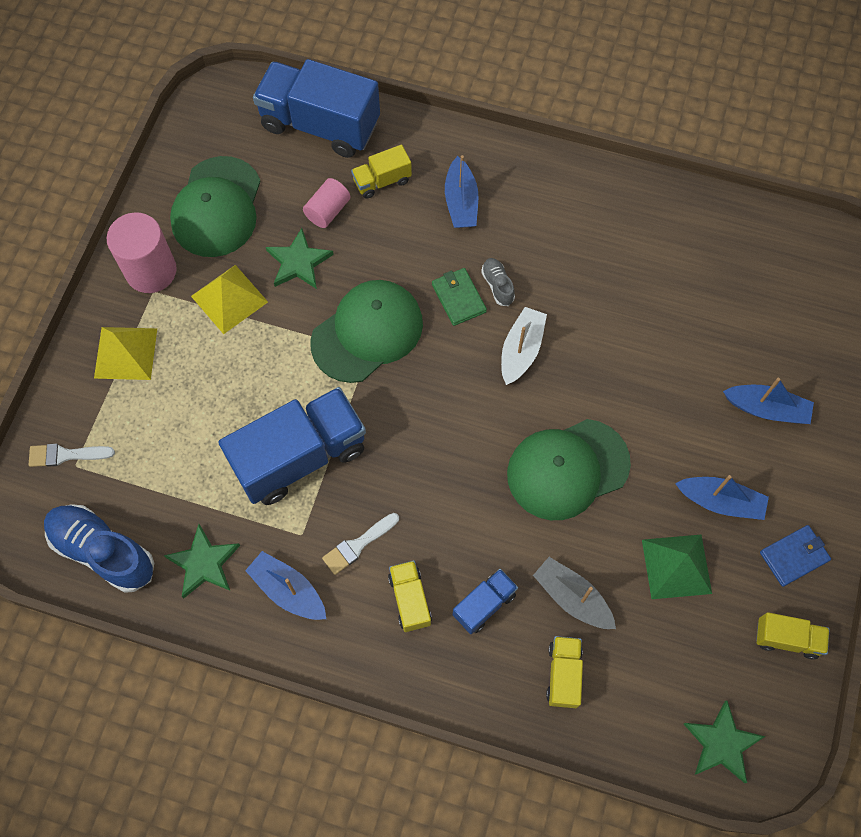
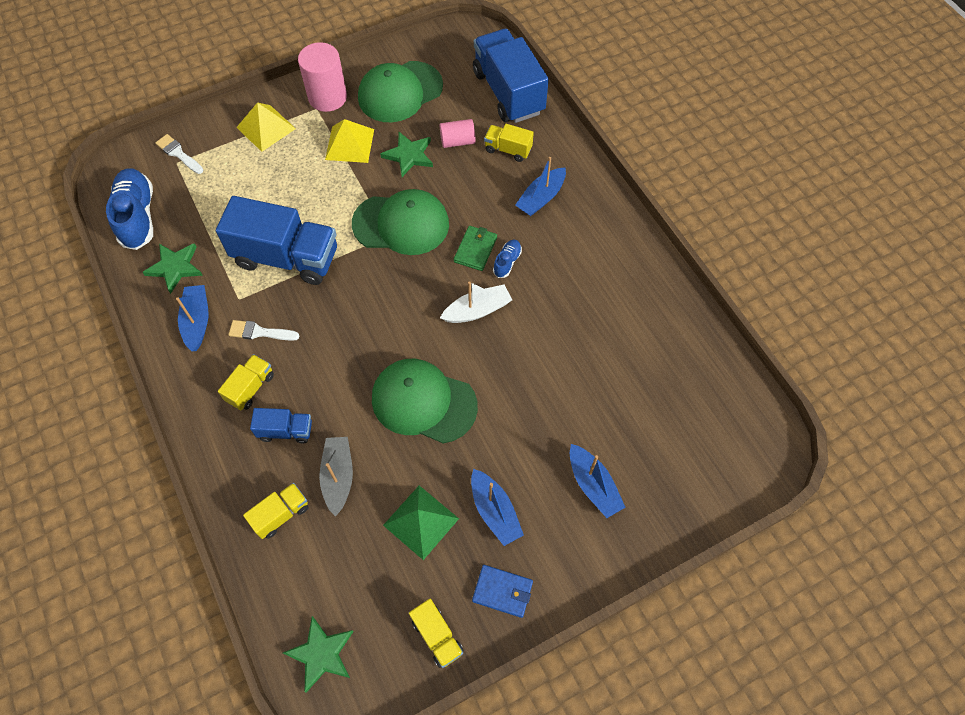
camera: 45 degrees right, 5 degrees down
grey shoe [481,258,515,306] -> blue shoe [493,240,522,278]

